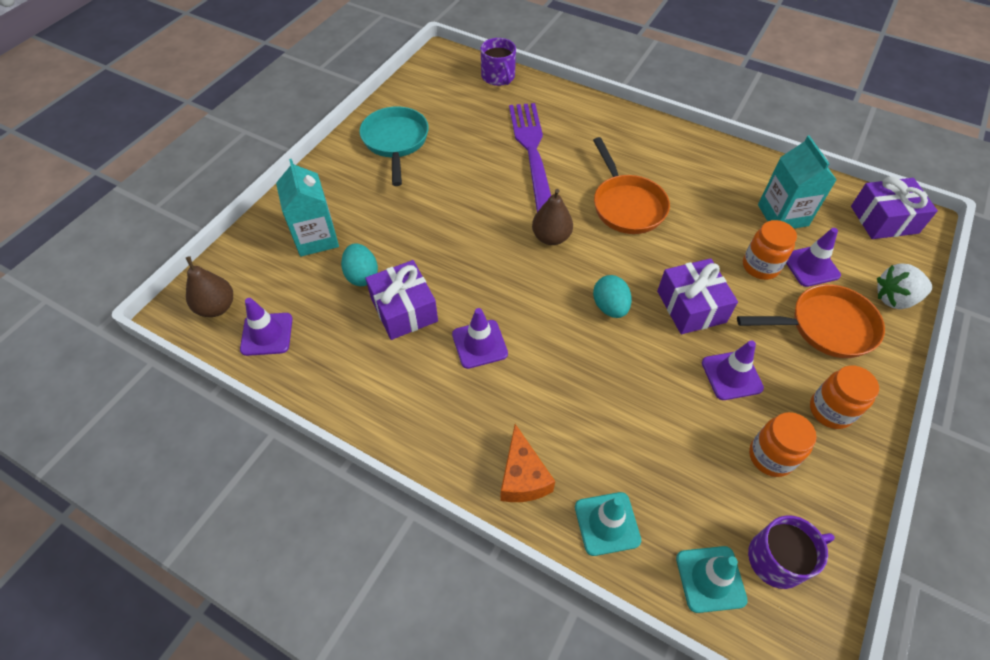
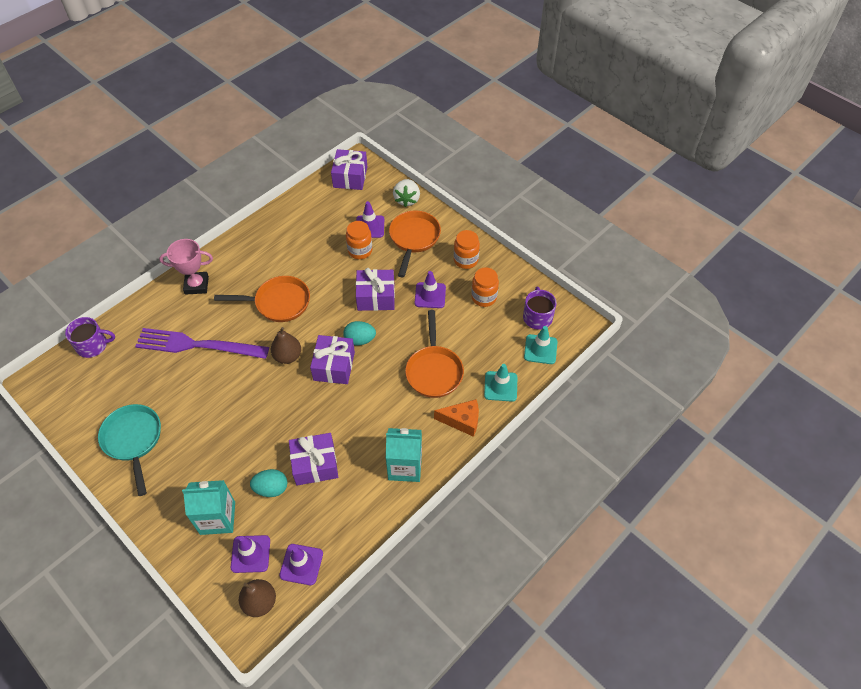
camera: 75 degrees left, 0 degrees up
turquoise pan [359,106,429,186] -> turquoise pan turned 60 degrees clockwise [98,404,161,496]
purple traffic cone [452,308,508,369] -> purple traffic cone moved to [231,535,270,573]
turquoise carton [758,135,837,228] -> turquoise carton moved to [386,428,422,482]
none -> pink trophy [159,239,213,295]
none -> purple gift [310,335,355,384]
none -> orange pan [405,310,464,398]

